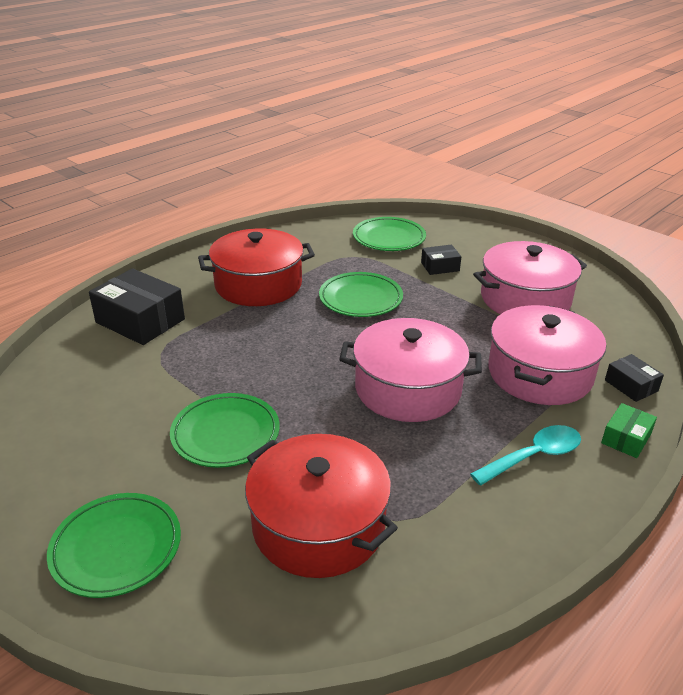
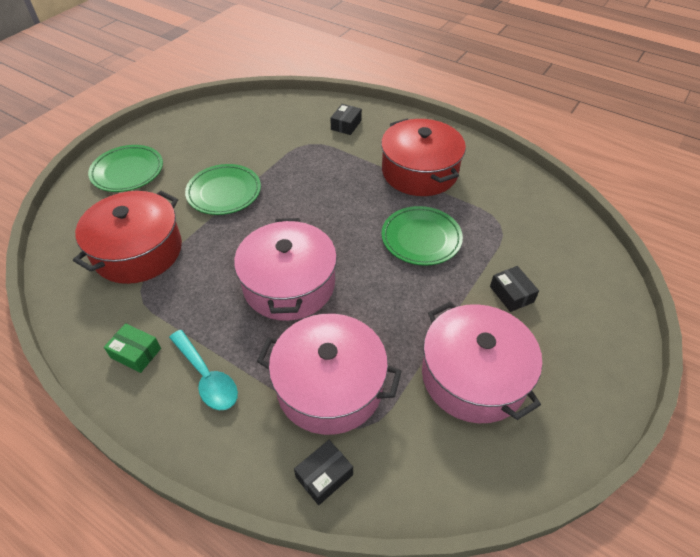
camera: 80 degrees right, 15 degrees up
black box [89,268,185,345] -> black box [330,104,362,135], size x0.52
green plate [353,217,426,251] -> none
green box [601,403,657,458] -> green box moved to [104,323,161,373]

